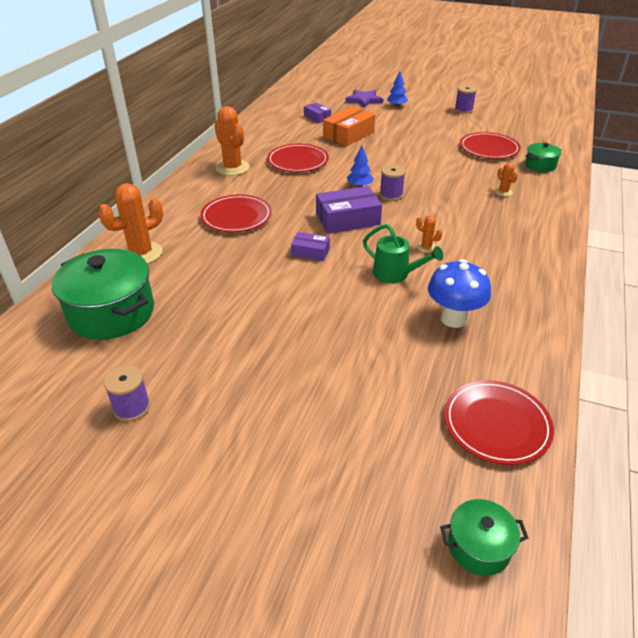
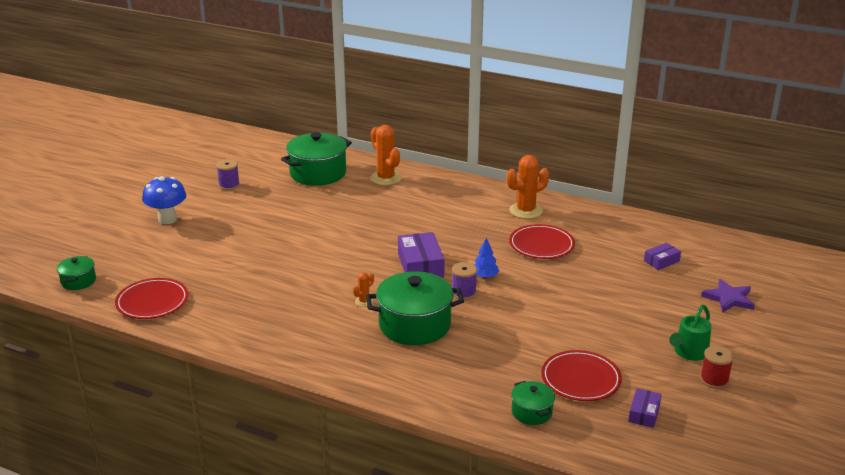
camera: 95 degrees right, 10 degrees down
red plate [200,195,272,232] -> none
purple box [291,232,330,261] -> purple box moved to [628,388,662,428]
orange box [323,106,375,146] -> none
green watering can [363,224,443,283] -> green watering can moved to [669,305,712,361]
blue tree [387,71,408,107] -> none
blue mushroom [428,259,491,328] -> blue mushroom moved to [142,176,186,224]
purple spool [455,85,477,114] -> red spool [700,346,734,389]
orange cactus [495,163,518,197] -> none
none -> green pot [366,271,464,345]

